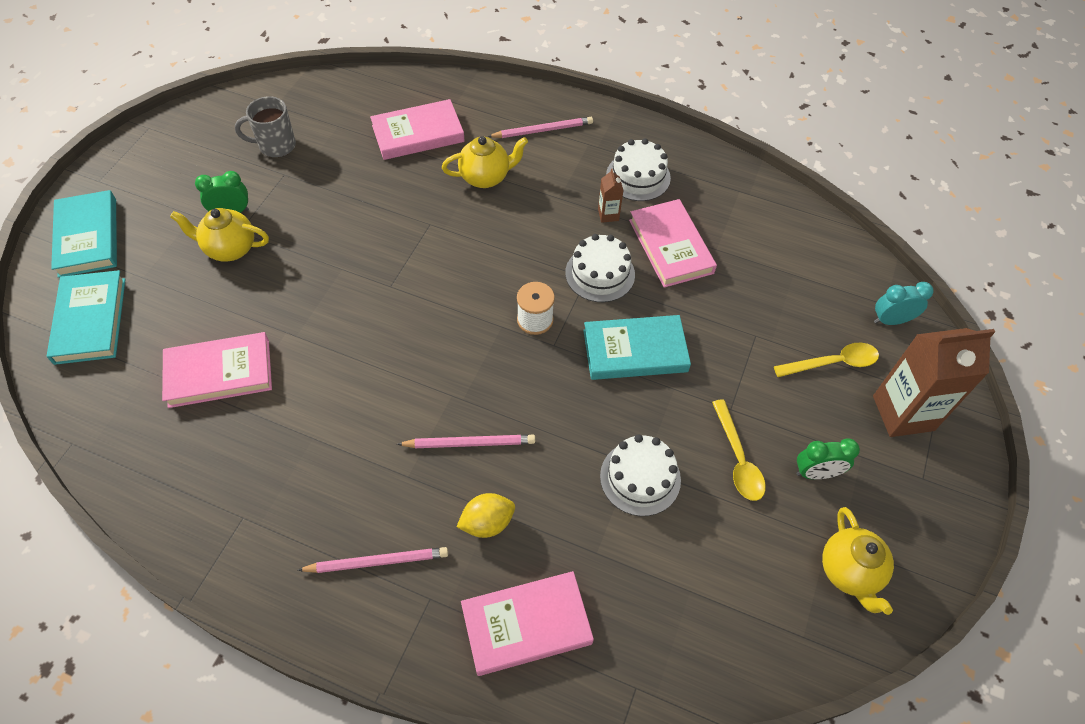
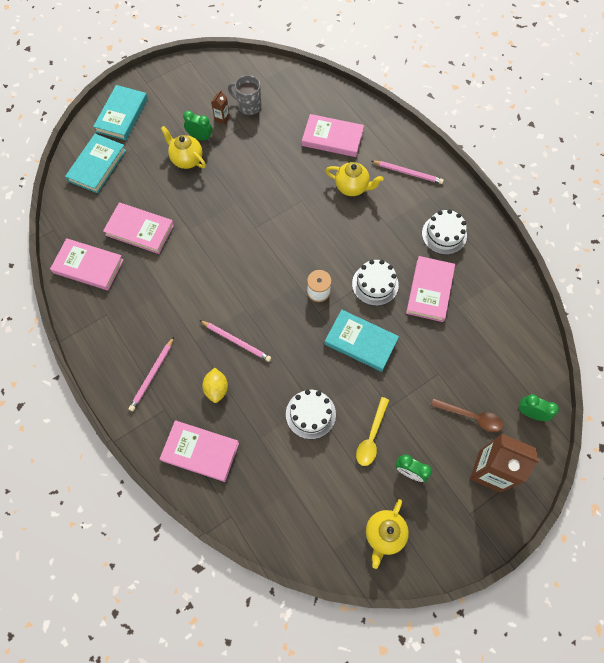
camera: 35 degrees right, 10 degrees up
pink pencil [298,547,448,573] -> pink pencil turned 90 degrees clockwise [129,337,174,411]
yellow lemon [457,493,515,538] -> yellow lemon turned 75 degrees clockwise [202,368,228,403]
brown carton [598,169,623,223] -> brown carton moved to [211,90,230,125]
yellow spoon [774,342,879,377] -> brown spoon [431,398,504,432]
turquoise clock [874,282,933,325] -> green clock [518,394,559,421]
none -> pink book [50,238,124,291]

